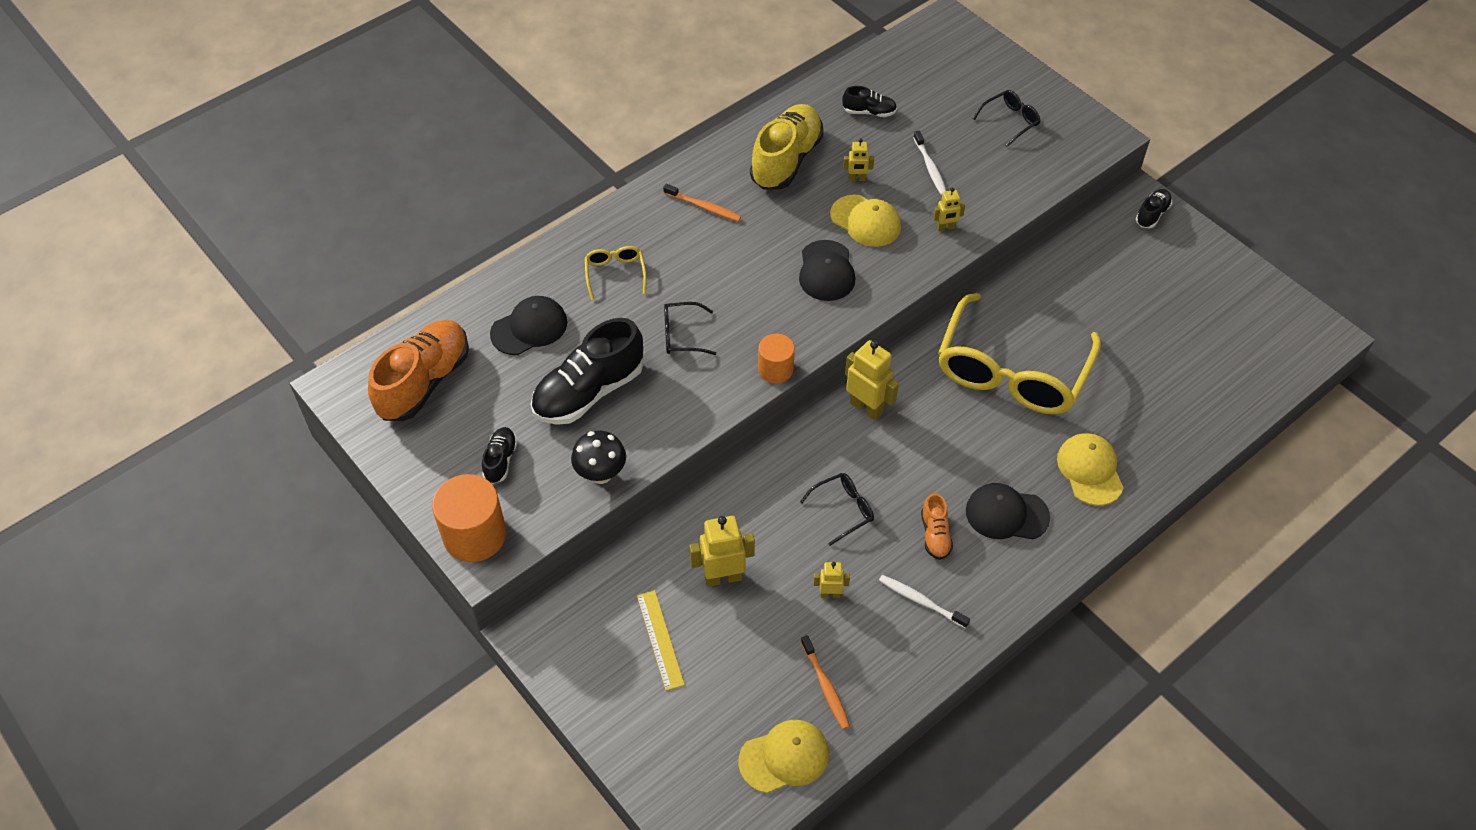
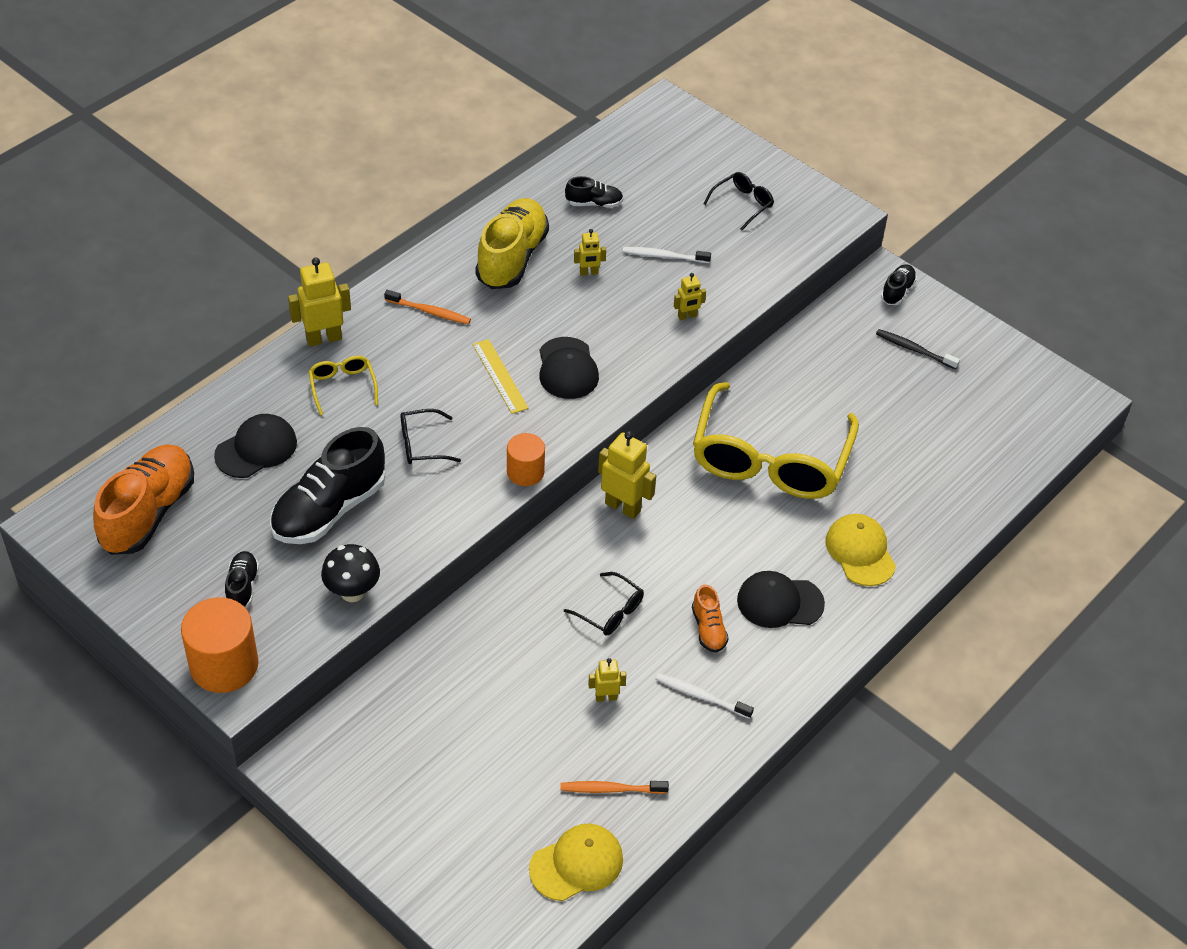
camera: 10 degrees left, 5 degrees down
yellow ruler [637,590,685,691] -> yellow ruler moved to [472,339,528,414]
yellow robot [689,516,755,587] -> yellow robot moved to [288,257,351,347]
black glasses [800,473,874,546] -> black glasses turned 75 degrees clockwise [564,572,644,636]
orange toothbrush [801,635,850,729] -> orange toothbrush turned 120 degrees clockwise [560,781,669,794]
yellow cap [830,195,901,247] -> none
white toothbrush [913,131,946,195] -> white toothbrush turned 120 degrees clockwise [623,247,711,263]
none -> black toothbrush [876,329,960,369]

